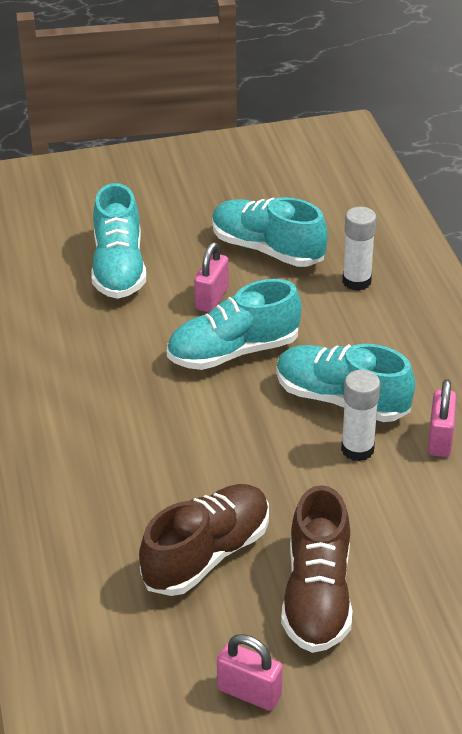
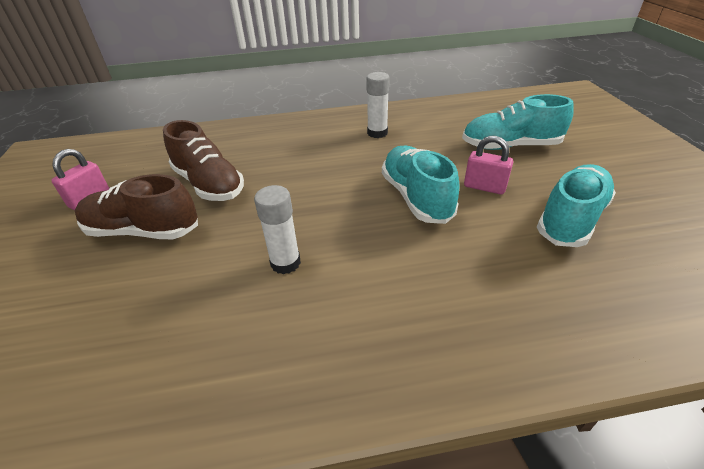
camera: 95 degrees right, 0 degrees up
turquoise shoe [276,344,415,422] -> none
white glue stick [342,207,376,291] -> white glue stick moved to [366,72,390,138]
pink padlock [428,379,456,457] -> none

